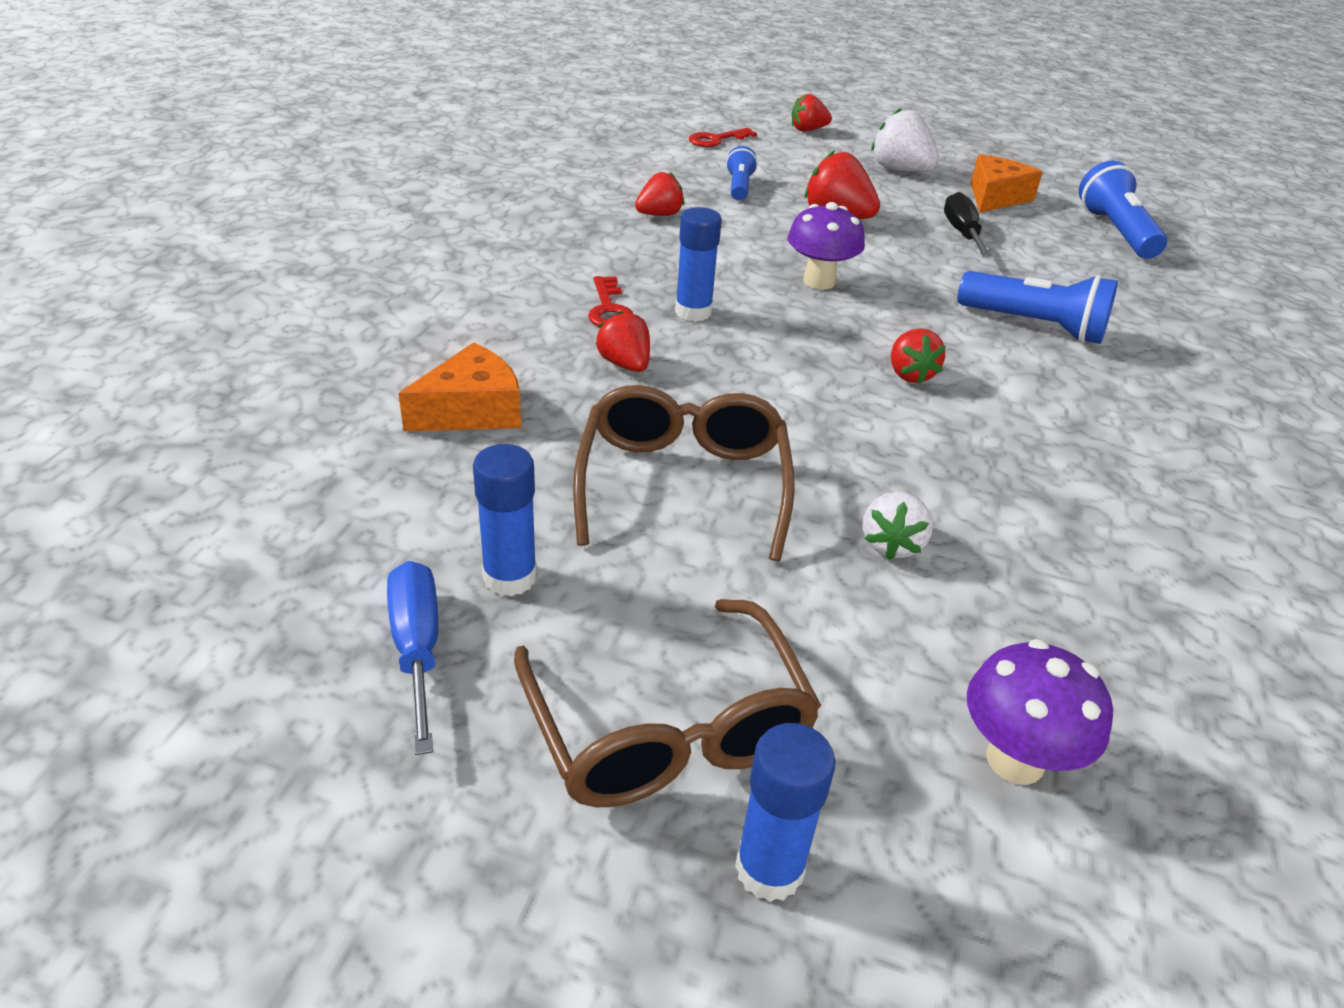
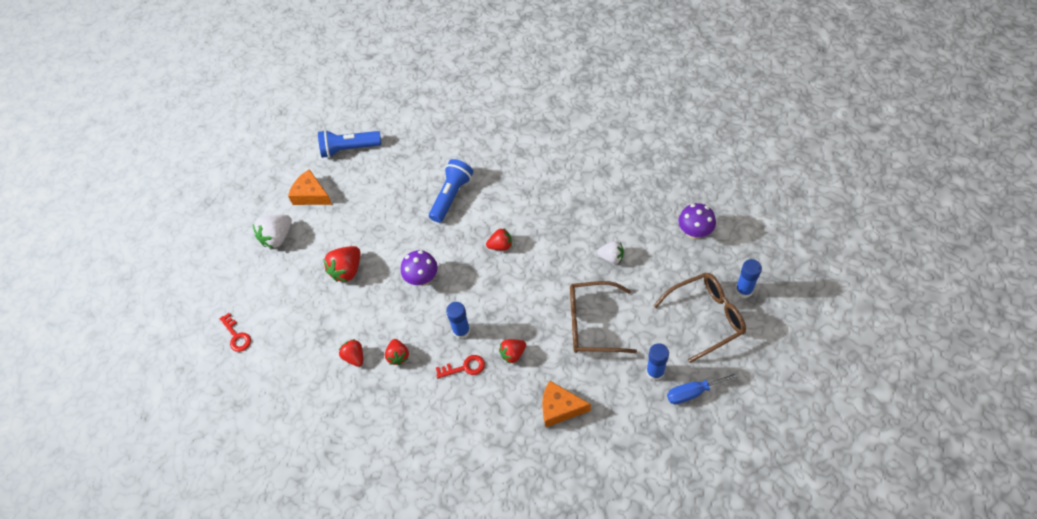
camera: 85 degrees left, 20 degrees up
orange cheese [398,342,521,431] -> orange cheese turned 45 degrees counterclockwise [542,380,591,427]
blue flashlight [726,146,758,201] -> none
red strawberry [792,94,832,131] -> red strawberry moved to [385,339,409,365]
black screwdriver [944,192,992,258] -> none

